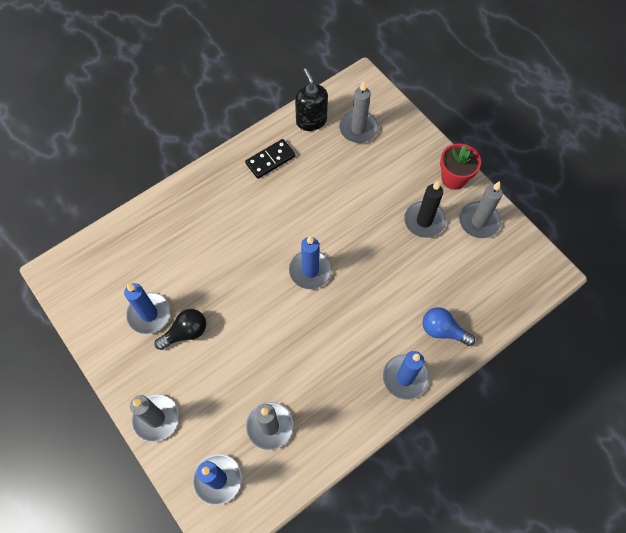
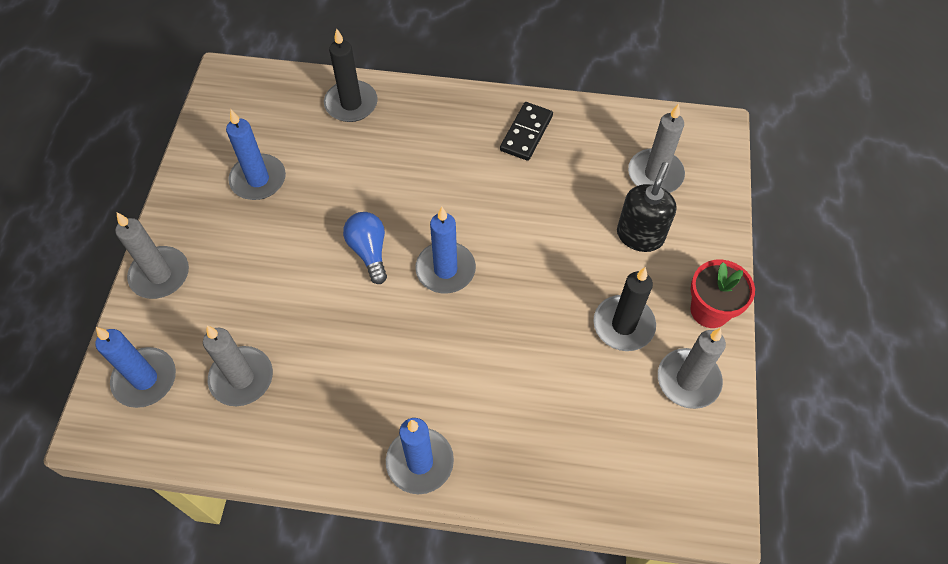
camera: 45 degrees right, 5 degrees down
black light bulb [155,309,206,350] -> none
black domino [245,139,296,179] -> black domino turned 75 degrees counterclockwise [500,102,553,161]
black soap dispenser [295,68,328,131] -> black soap dispenser moved to [617,162,677,252]
blue light bulb [422,307,475,346] -> blue light bulb moved to [343,212,387,284]
none -> black candle [324,28,378,122]

